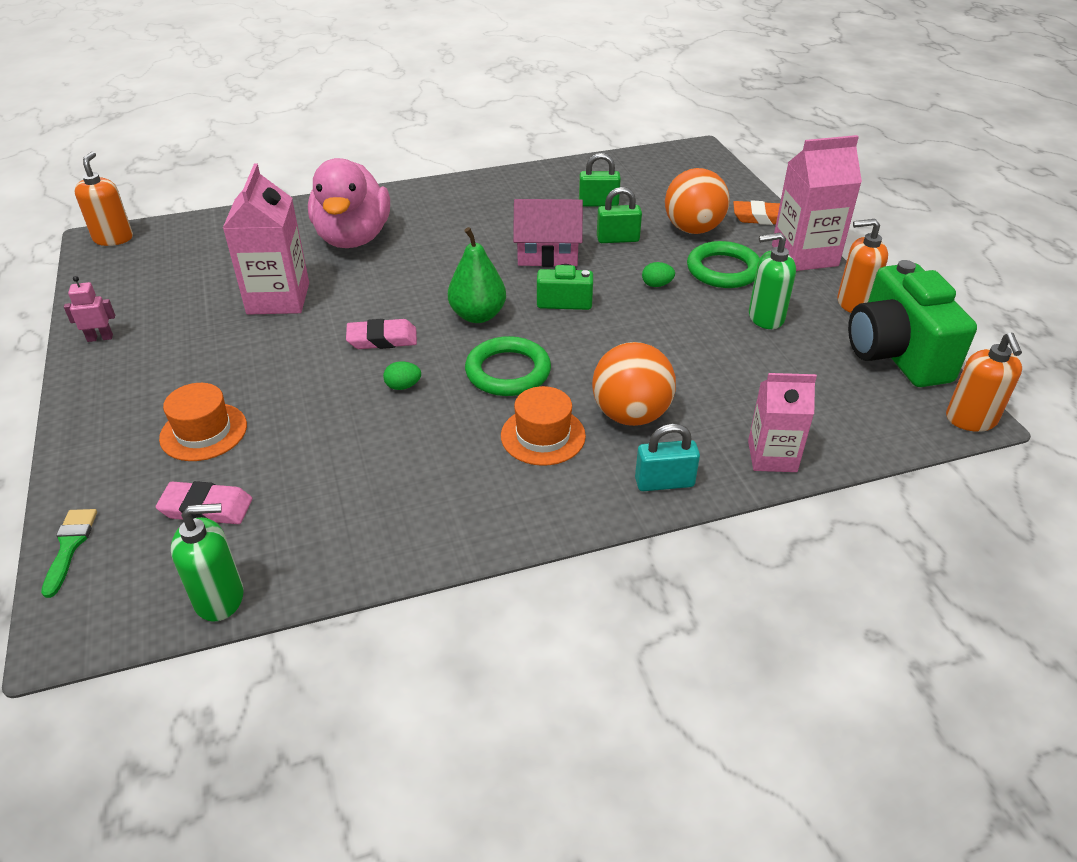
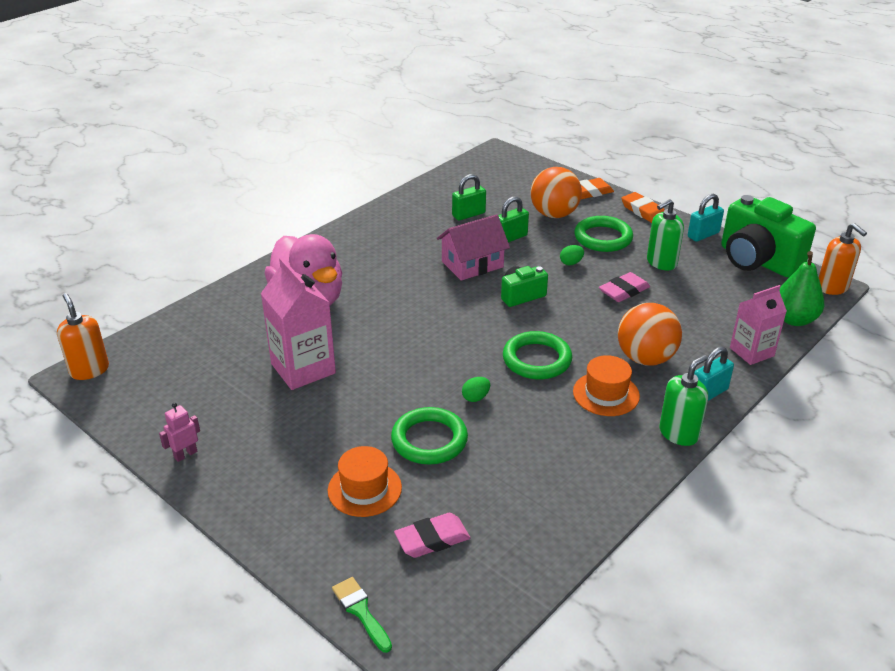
camera: 30 degrees left, 5 degrees down
green soap dispenser [171,503,244,622] -> green soap dispenser moved to [659,355,708,446]
pink eraser [346,319,417,349] -> pink eraser moved to [599,272,650,302]
green pear [448,227,506,323] -> green pear moved to [780,251,825,326]
pink carton [772,135,862,271] -> orange eraser [622,192,665,223]
orange soap dispenser [837,219,888,313] -> turquoise padlock [688,194,724,242]
none -> green ring [391,407,468,464]

